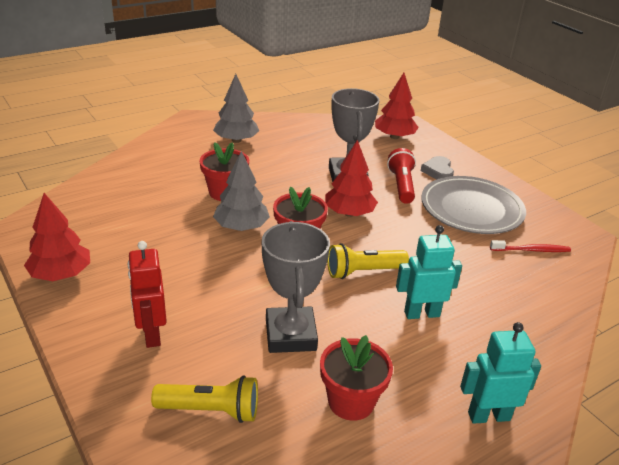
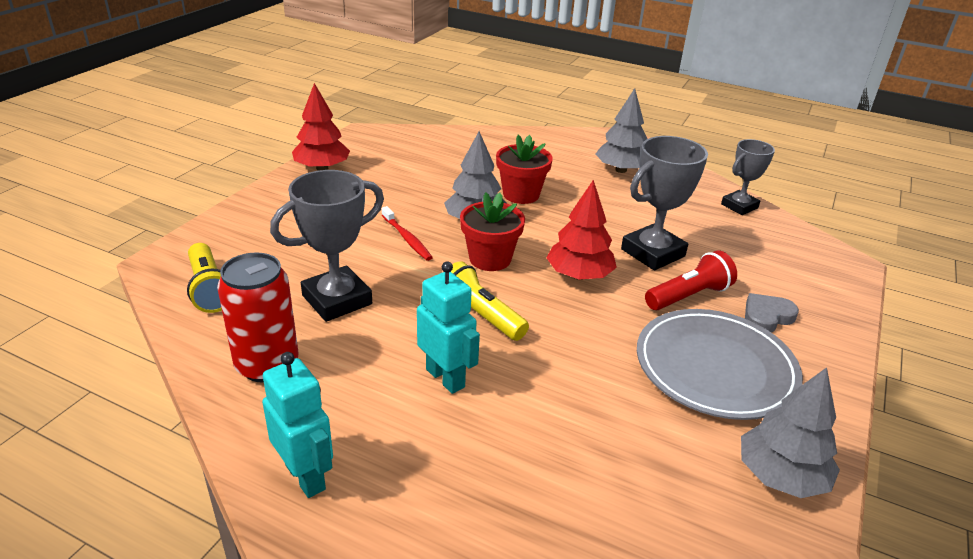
camera: 60 degrees right, 0 degrees up
red robot [128,241,167,348] -> none
red flower pot [320,335,393,421] -> red can [217,252,299,383]
red tree [375,73,419,139] -> none
red toothbrush [490,240,571,252] -> red toothbrush moved to [382,206,433,261]
none -> grey trophy [721,139,775,215]
none -> grey tree [741,367,840,498]

